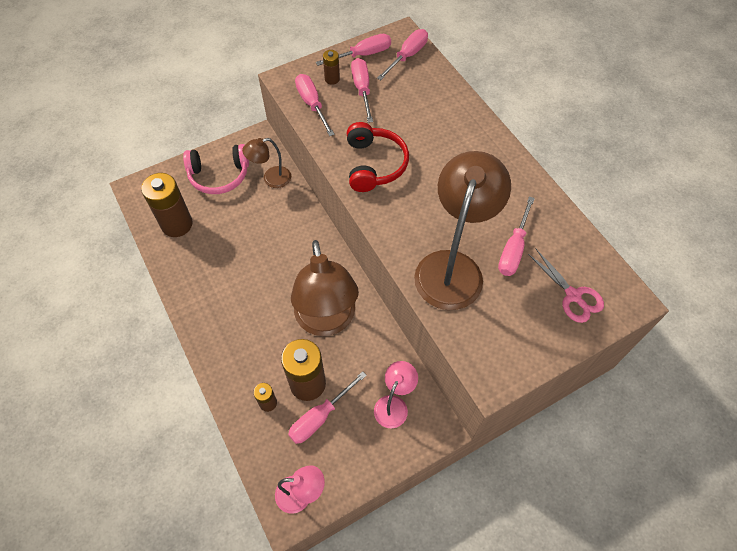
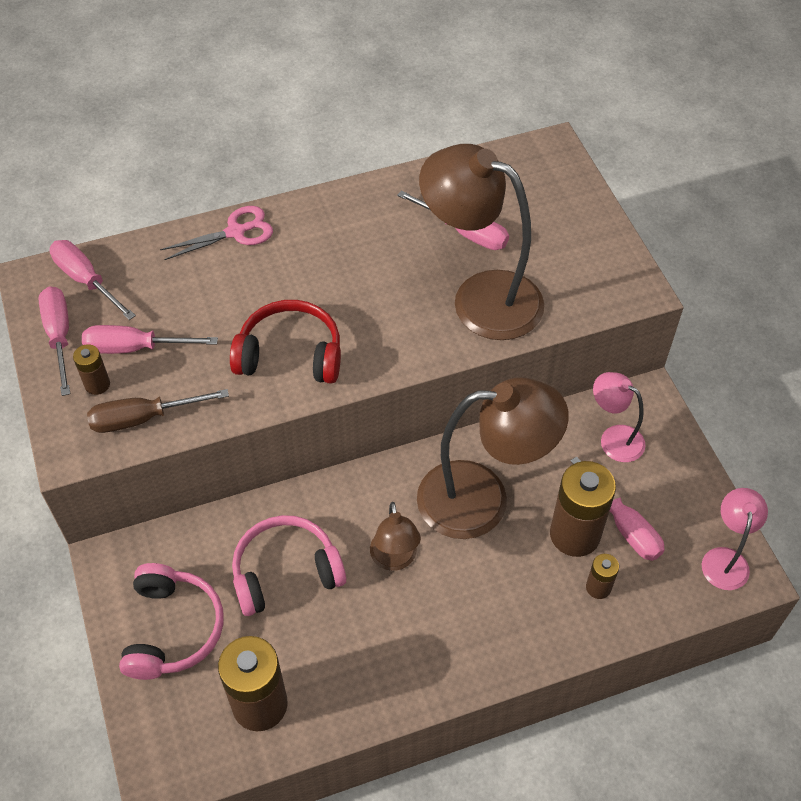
camera: 80 degrees left, 5 degrees down
brown lamp [242,138,291,188] -> brown lamp moved to [370,502,421,571]
pink screwdriver [295,74,335,136] -> brown screwdriver [87,389,229,433]
pink scissors [528,249,604,323] -> pink scissors moved to [160,206,273,260]
none -> pink headphones [232,515,346,616]

